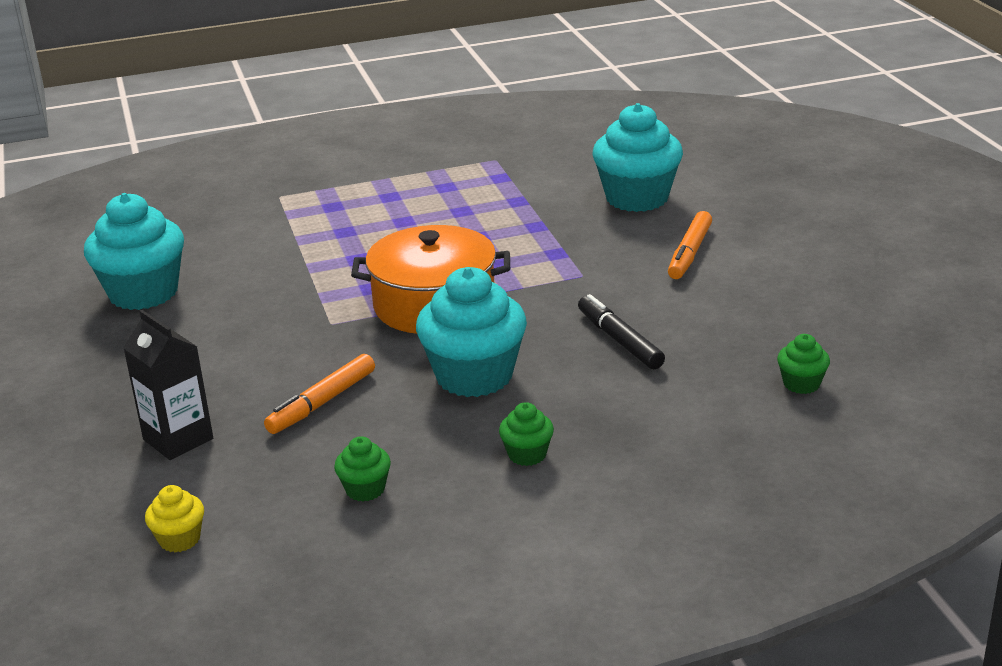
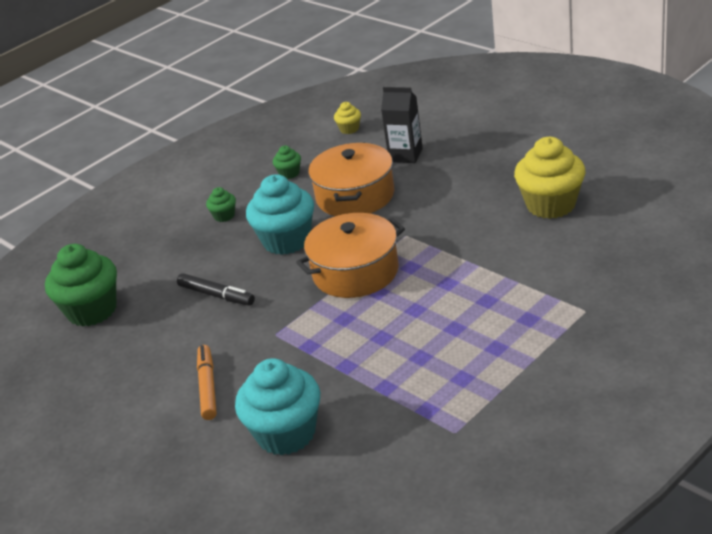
camera: 155 degrees right, 5 degrees up
turquoise cupcake [84,193,184,310] -> yellow cupcake [514,137,586,219]
orange marker [264,354,375,434] -> orange pot [308,142,394,216]
green cupcake [777,334,830,394] -> green cupcake [45,244,117,327], size x2.18

